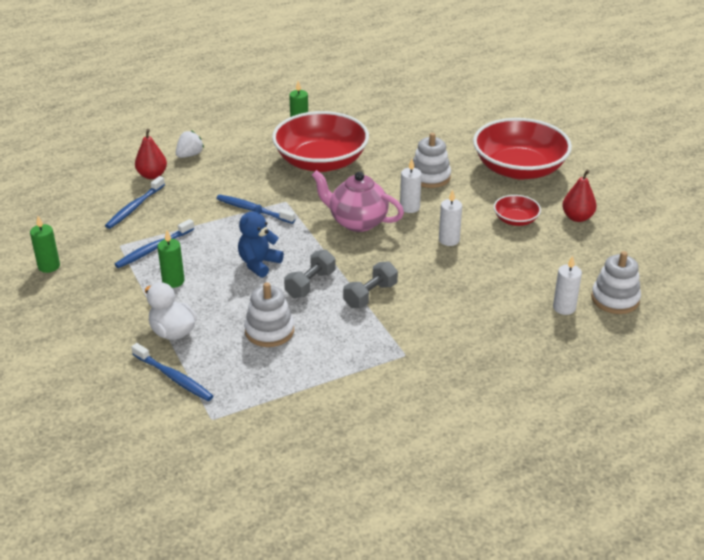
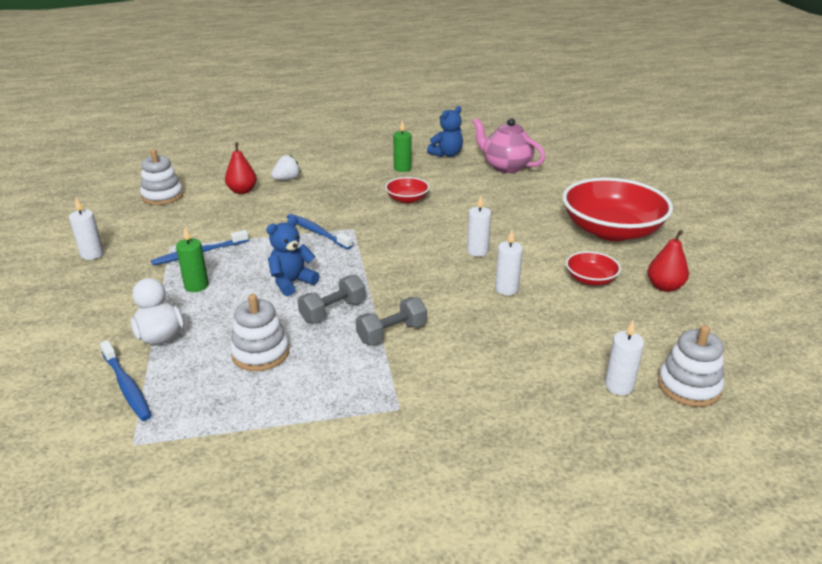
camera: 15 degrees right, 5 degrees down
green candle [30,216,60,273] -> white candle [69,198,104,260]
blue toothbrush [105,176,165,229] -> none
red bowl [272,111,369,172] -> red bowl [385,177,430,203], size x0.45
pink teapot [312,170,404,232] -> pink teapot moved to [473,118,545,173]
white stacking toy [413,133,451,188] -> white stacking toy moved to [140,149,184,205]
none -> blue teddy bear [427,106,463,157]

